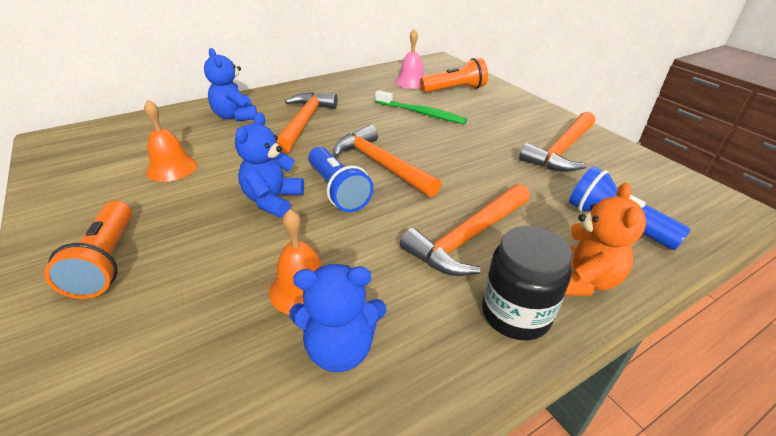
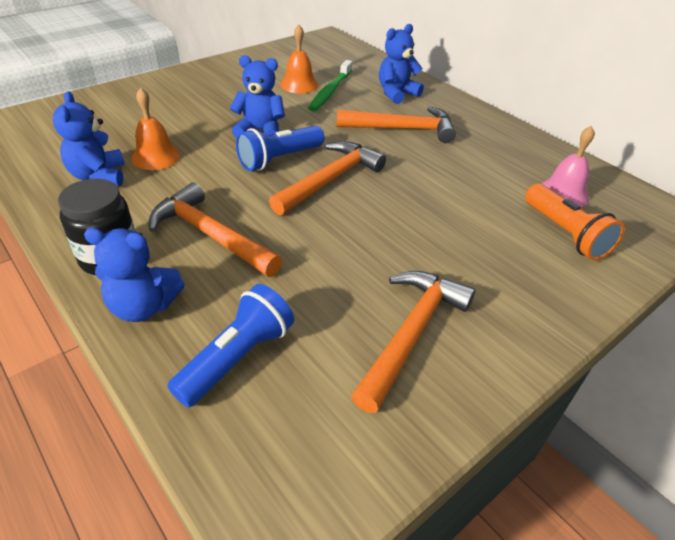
camera: 80 degrees right, 5 degrees up
orange flashlight [44,201,132,299] -> none
green toothbrush [375,90,467,124] -> green toothbrush moved to [308,60,352,112]
orange hammer [519,112,595,172] -> orange hammer turned 90 degrees clockwise [351,271,475,413]
orange teddy bear [565,183,646,296] -> blue teddy bear [84,228,185,322]

